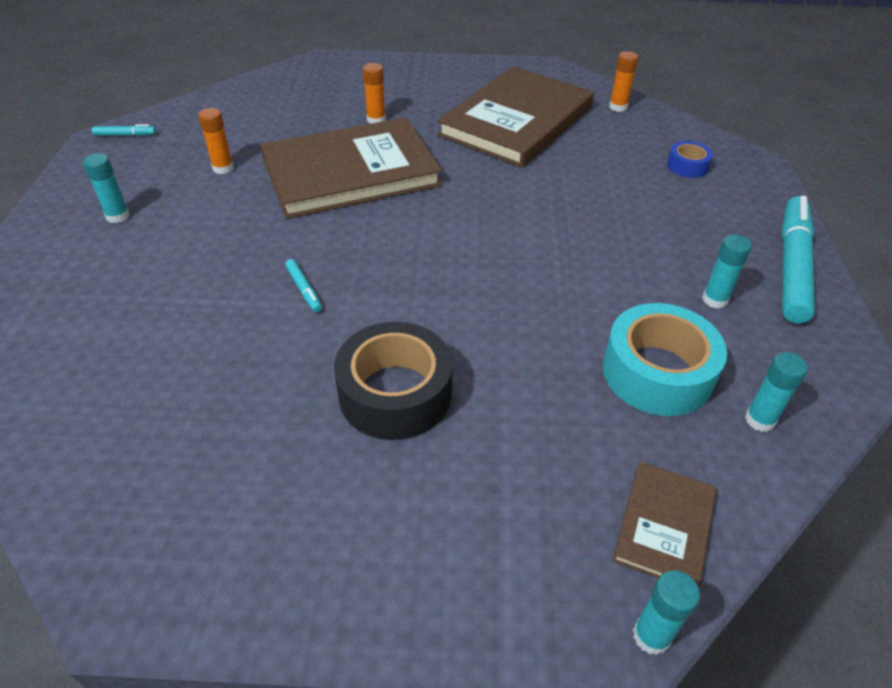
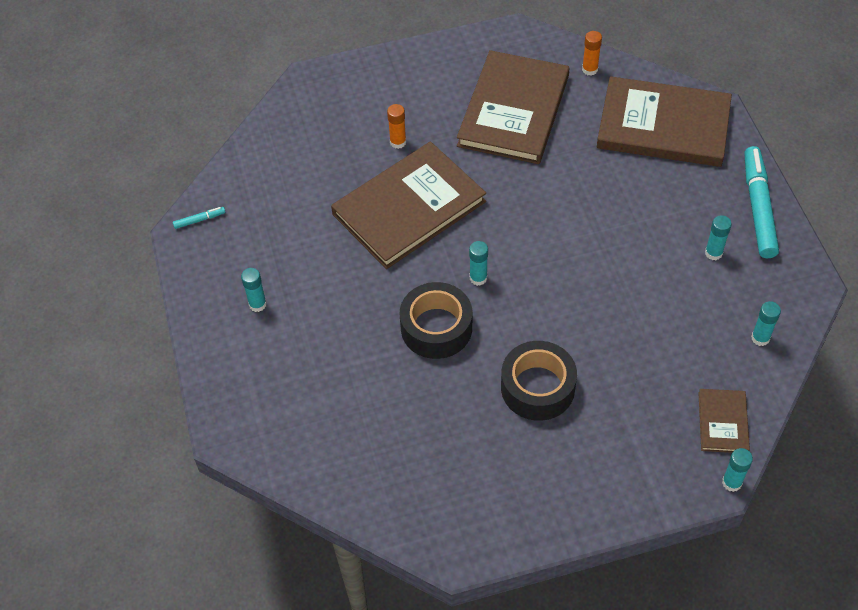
camera: 15 degrees left, 10 degrees up
orange glue stick [198,108,234,174] -> none
turquoise marker [285,259,322,313] -> black tape [400,282,472,359]
turquoise tape [603,303,727,416] -> none
blue tape [667,141,713,178] -> brown book [597,76,732,167]
none -> turquoise glue stick [469,241,488,286]

